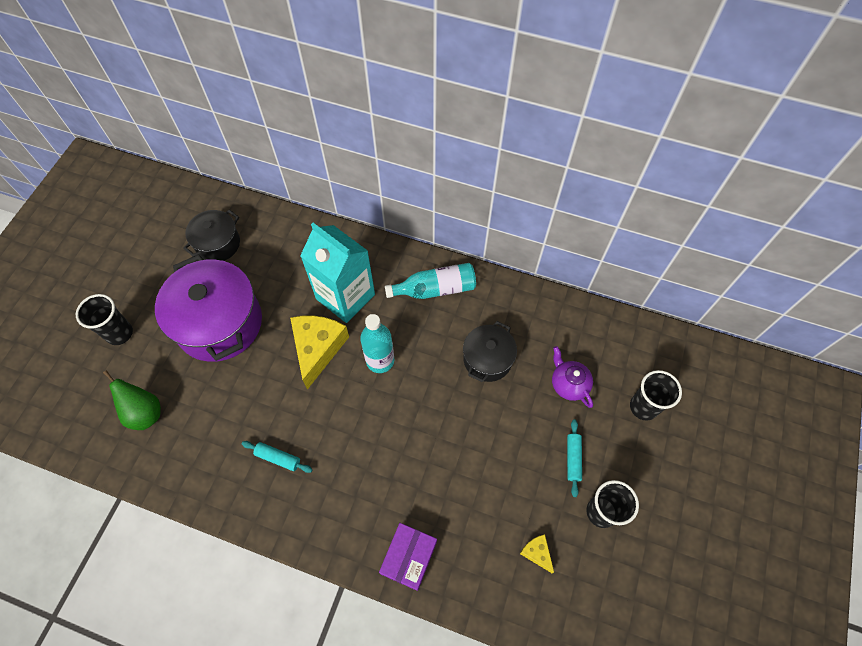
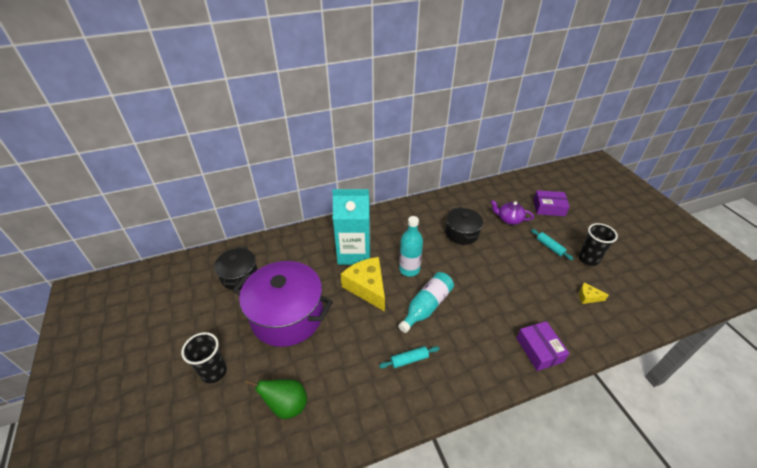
camera: 40 degrees left, 20 degrees down
turquoise bottle [385,263,476,299] -> turquoise bottle moved to [398,272,454,333]
black cup [630,370,682,420] -> purple box [533,190,570,216]

